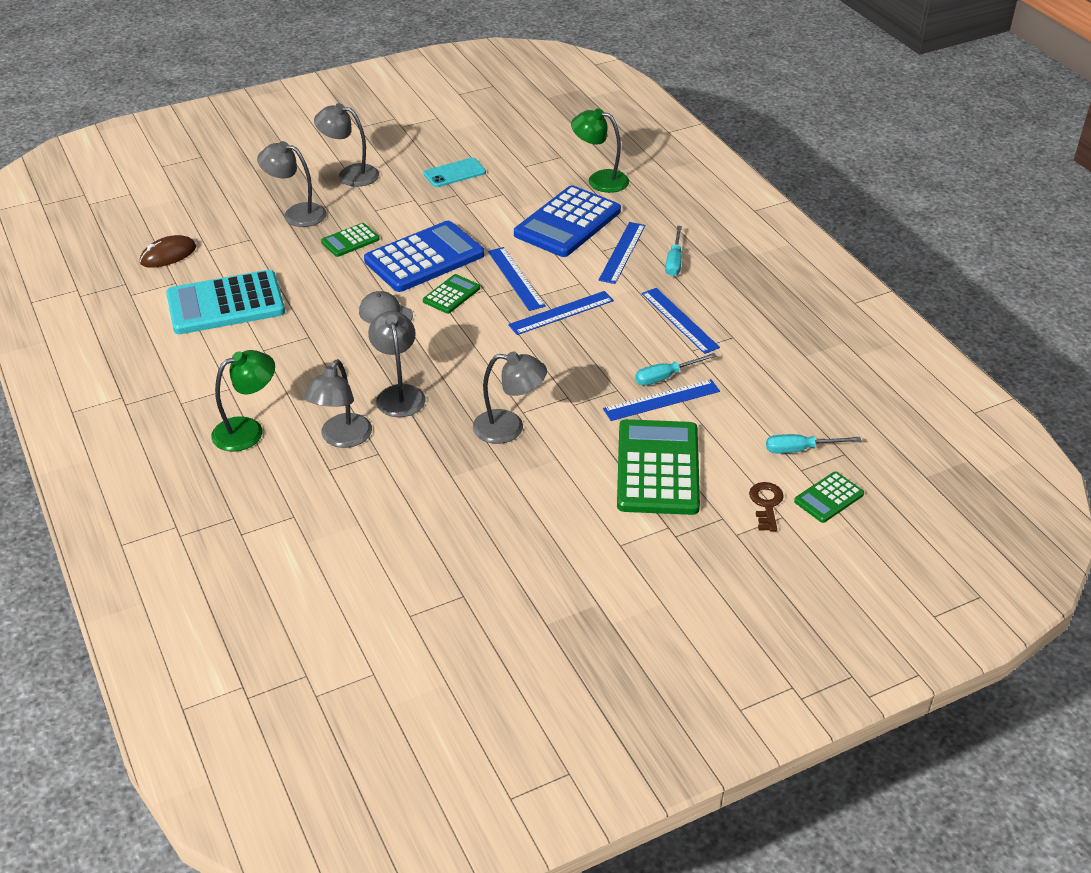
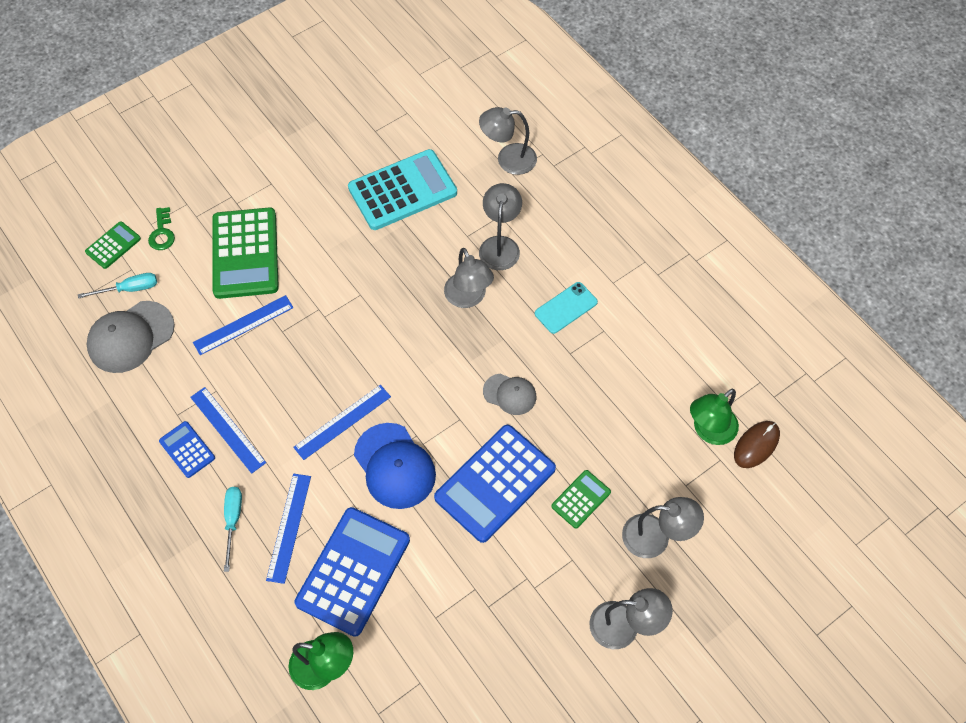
camera: 170 degrees right, 20 degrees up
turquoise calculator [166,270,285,334] -> turquoise calculator moved to [348,149,457,230]
green lamp [211,350,275,452] -> green lamp moved to [690,389,739,445]
green calculator [423,274,480,314] -> none
turquoise phone [424,158,486,187] -> turquoise phone moved to [535,282,598,334]
grey lamp [473,351,547,444] -> grey lamp moved to [479,107,537,175]
blue ruler [488,247,546,311] -> blue cap [354,423,436,509]
turquoise screwdriver [635,353,717,386] -> none
brown key [749,482,784,532] -> green key [148,207,175,250]
none -> grey cap [86,301,175,373]
none -> blue calculator [159,421,215,478]

